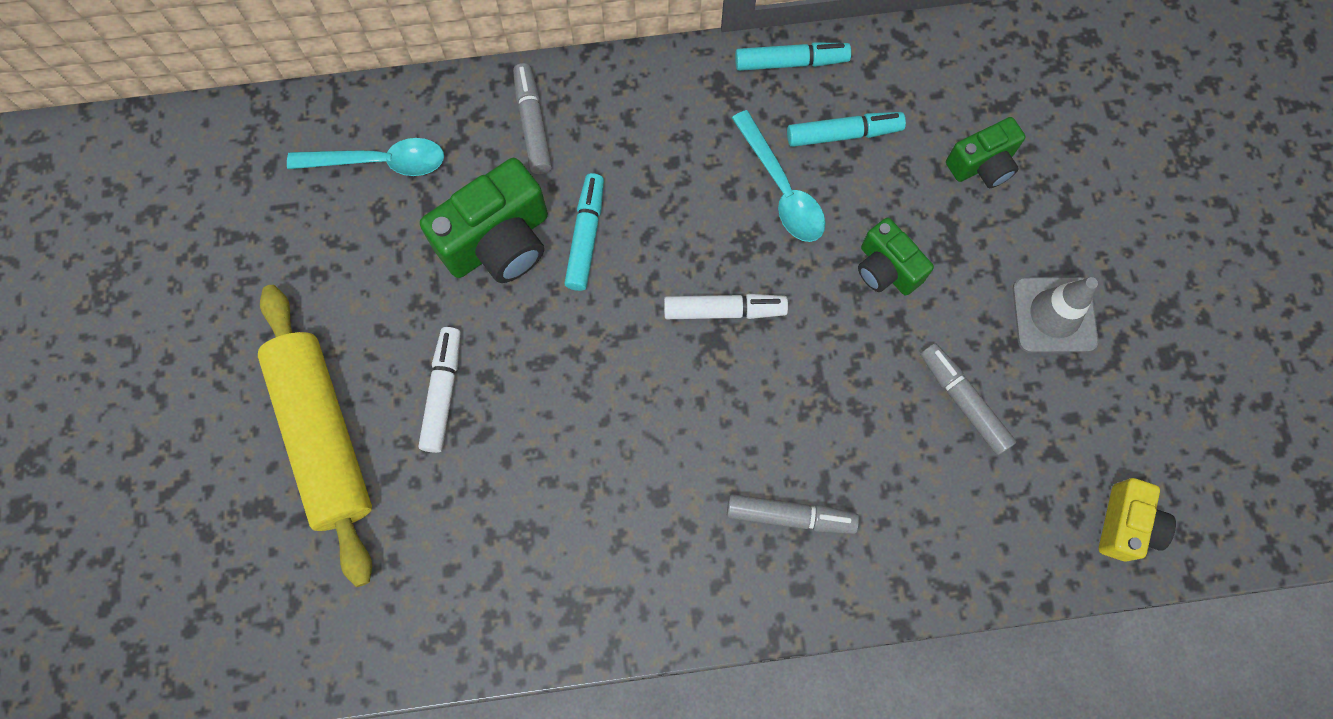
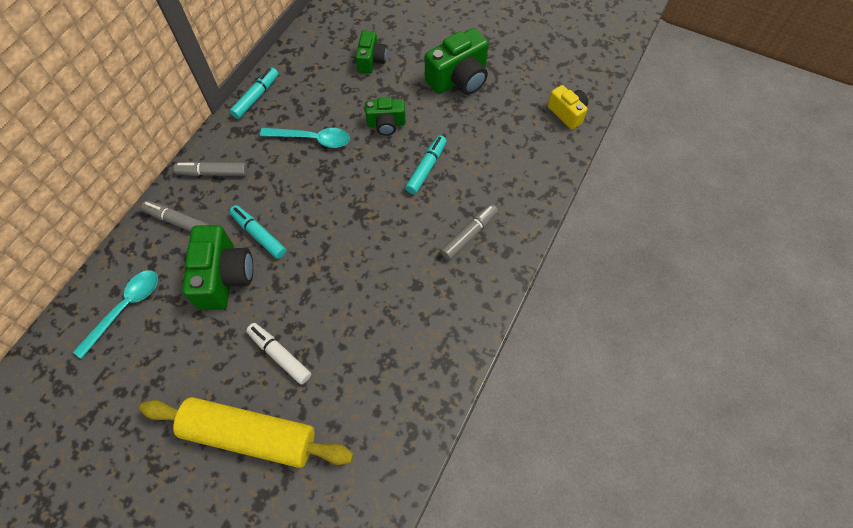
camera: 55 degrees left, 10 degrees down
white marker [664,294,788,319] -> none
turquoise marker [787,112,906,147] -> turquoise marker moved to [405,135,447,194]
grey marker [920,343,1016,455] -> grey marker moved to [174,162,248,176]
grey traffic cone [1013,277,1098,353] -> green camera [425,28,489,95]

